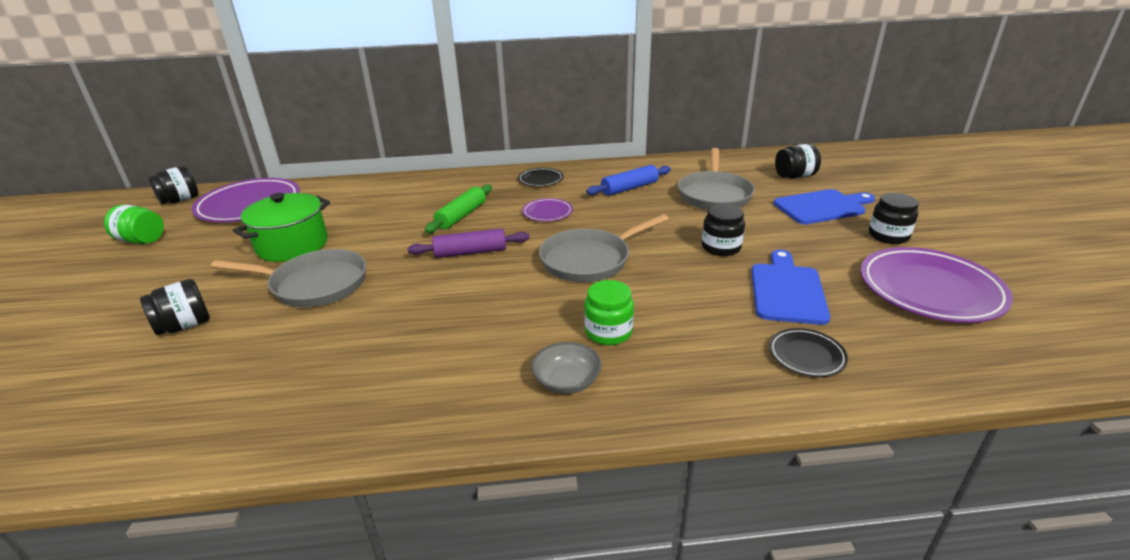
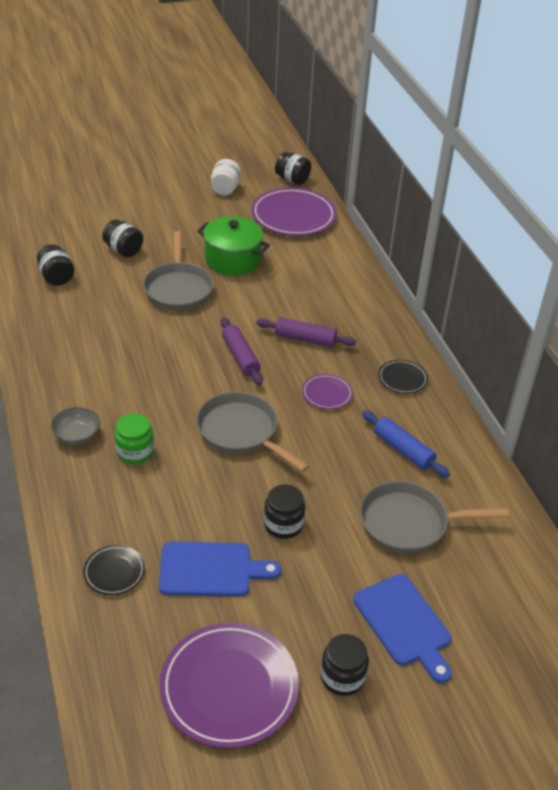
camera: 75 degrees right, 10 degrees up
green jar [104,204,164,244] -> white jar [211,159,241,195]
green rolling pin [425,185,492,233] -> purple rolling pin [256,317,356,347]
black jar [775,144,821,178] -> black jar moved to [37,244,74,286]

